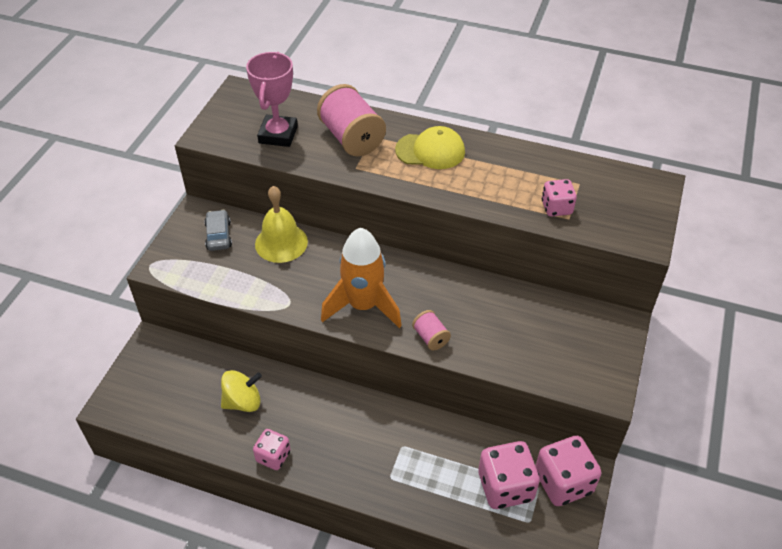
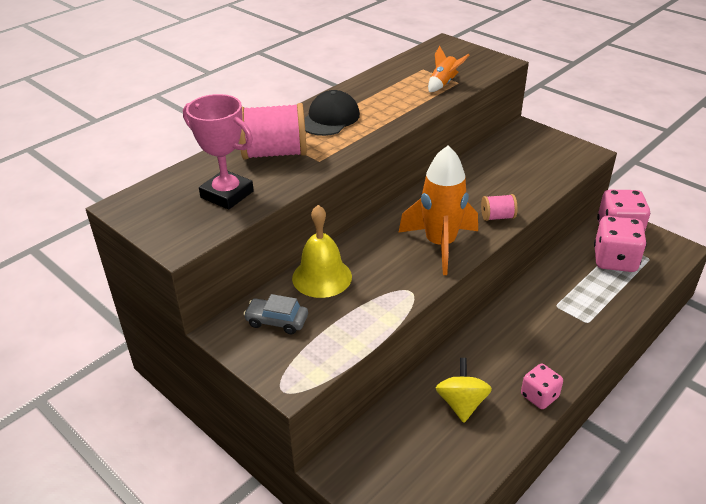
camera: 65 degrees left, 10 degrees down
yellow cap [395,126,465,169] -> black cap [304,90,360,136]
pink dice [542,179,577,217] -> orange rocket [428,46,469,92]

